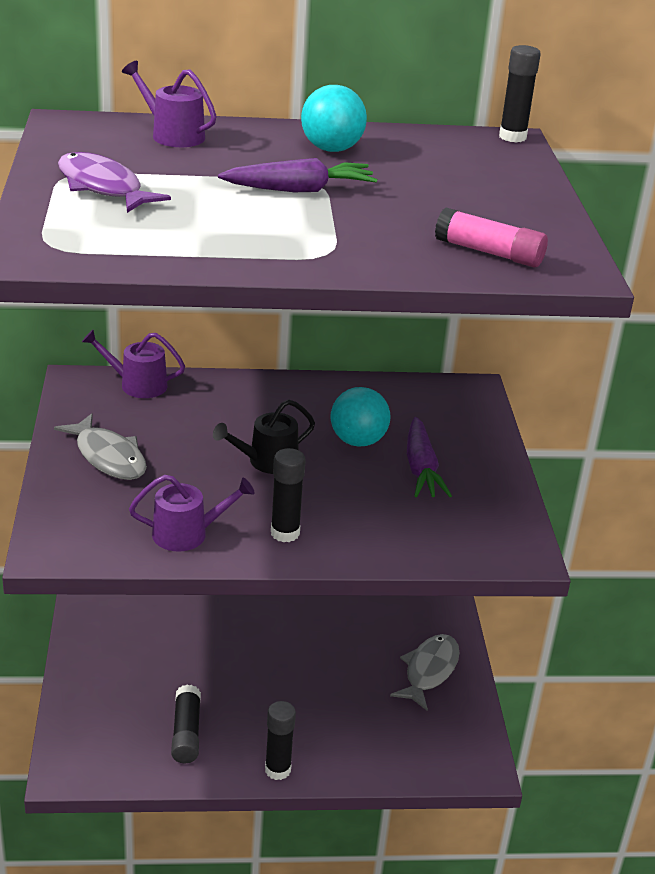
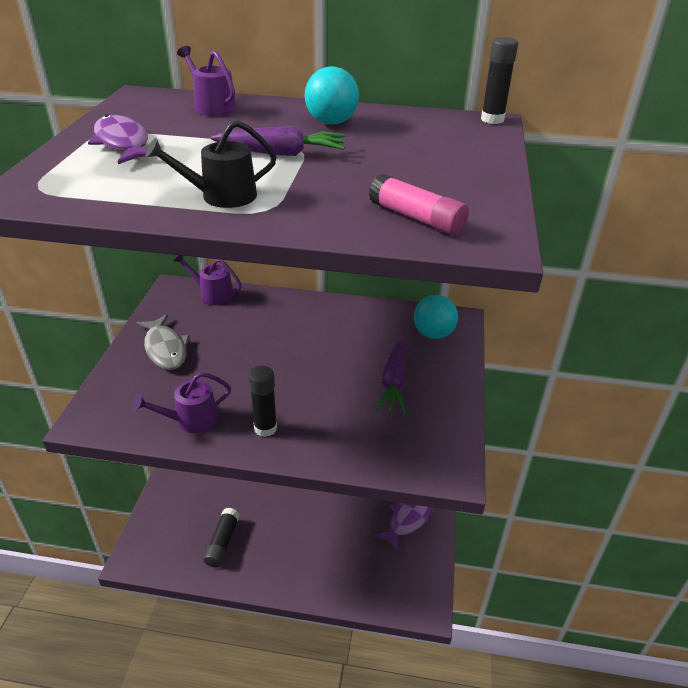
camera: 15 degrees right, 5 degrees up
purple watering can [129,475,255,551] -> purple watering can turned 150 degrees clockwise [133,372,231,433]
black watering can [213,399,315,474] -> black watering can moved to [145,120,276,208]
black glue stick [265,701,296,780] -> none
turquoise ball [331,387,390,447] -> turquoise ball moved to [414,295,458,339]
grey fish [390,634,460,711] -> purple fish [373,503,434,552]

